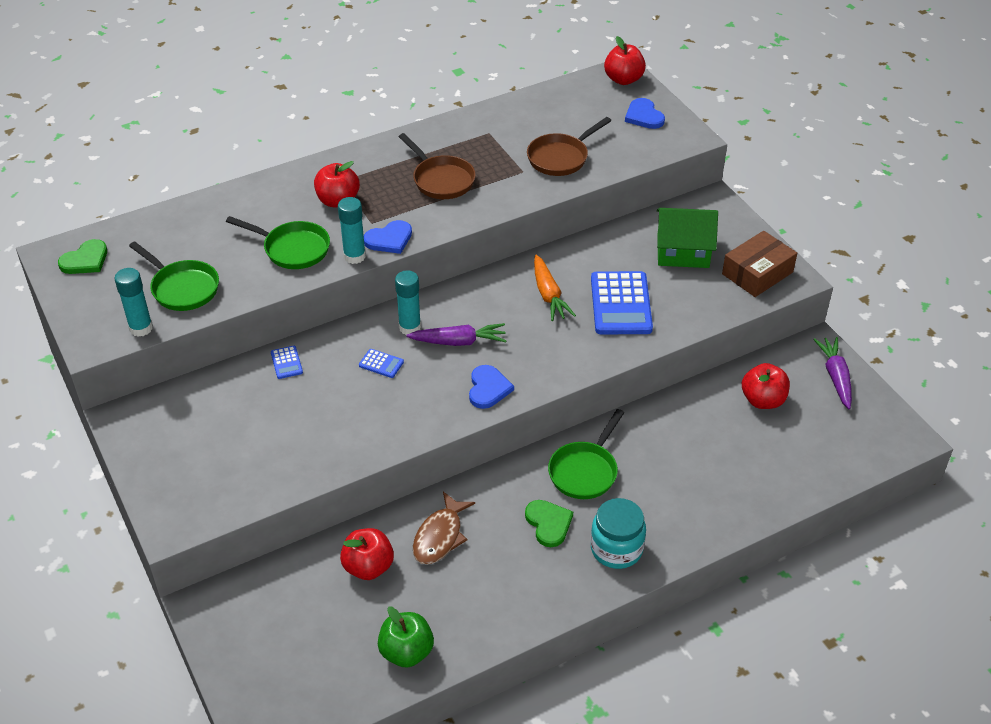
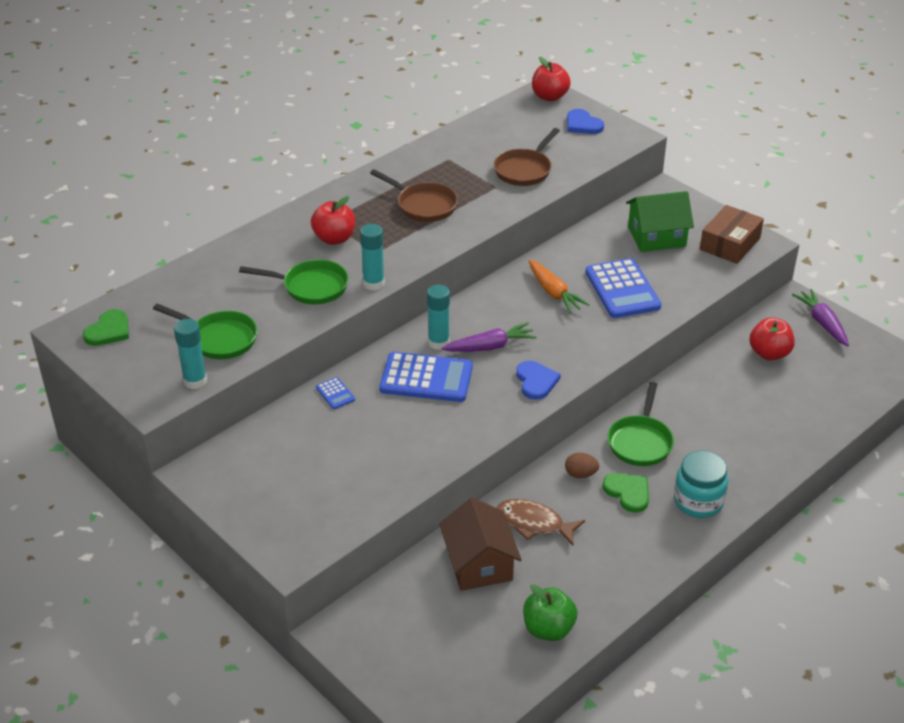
camera: 15 degrees left, 5 degrees down
red apple [340,528,394,580] -> brown house [439,497,522,591]
blue calculator [359,349,404,378] -> blue calculator [379,352,473,402], size x2.27
blue heart [364,220,412,254] -> none
brown fish [413,492,475,564] -> brown fish turned 105 degrees clockwise [497,499,585,545]
none -> brown egg [565,453,599,478]

